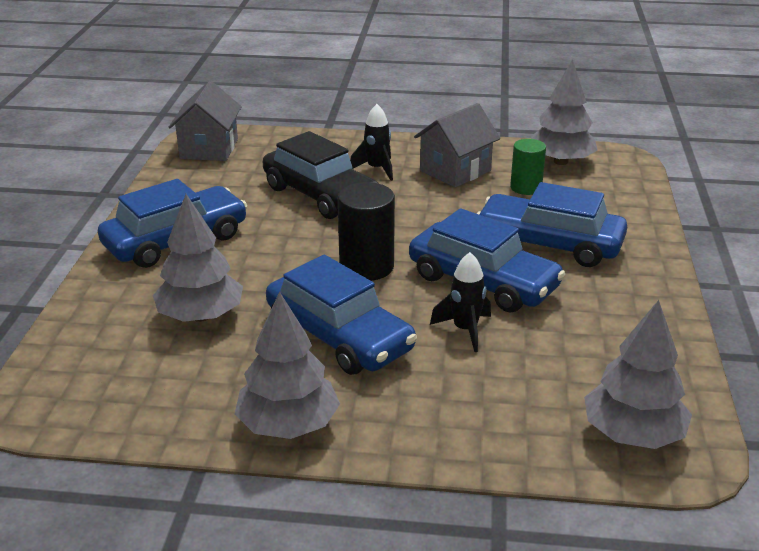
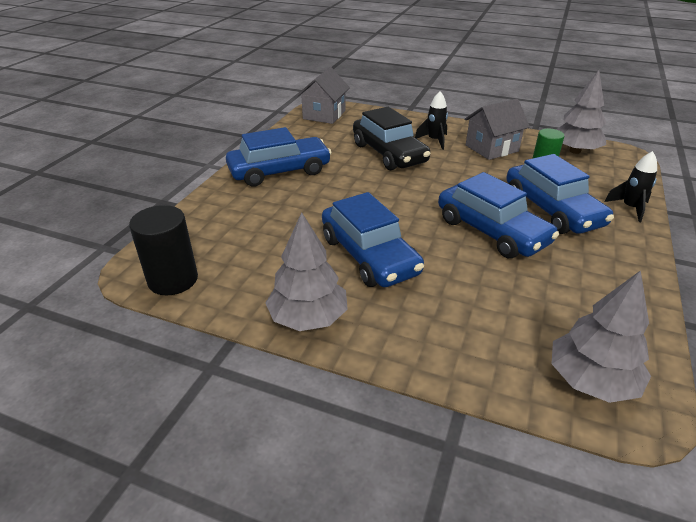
camera: 15 degrees right, 5 degrees up
grey tree [153,194,243,322] -> none
black cylinder [338,182,395,281] -> black cylinder moved to [129,205,198,295]
black rocket [430,252,491,352] -> black rocket moved to [604,151,657,222]
blue car [477,182,627,267] -> blue car turned 150 degrees counterclockwise [506,154,614,234]

